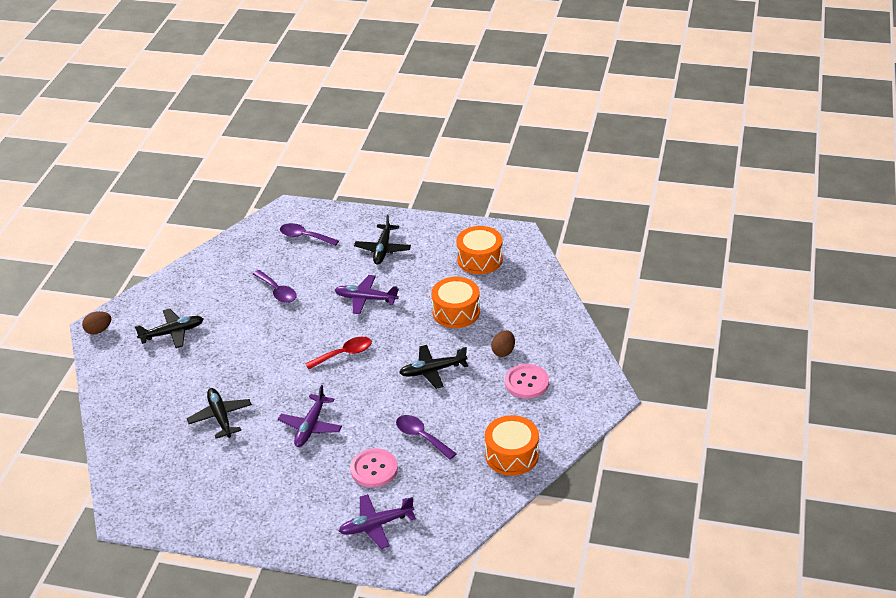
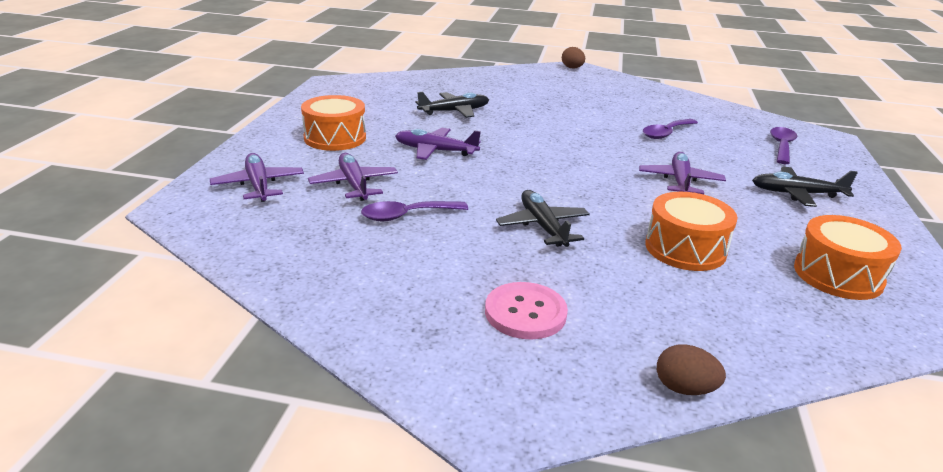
camera: 85 degrees right, 10 degrees down
black plane [134,309,204,348] -> none
red spoon [305,337,372,369] -> none
pink button [350,448,398,488] -> purple plane [308,153,398,201]
purple spoon [396,415,457,460] -> purple spoon turned 150 degrees counterclockwise [361,201,468,221]
orange drum [485,415,539,476] -> orange drum moved to [301,95,366,151]
brown egg [491,330,515,357] -> brown egg moved to [657,344,726,395]

